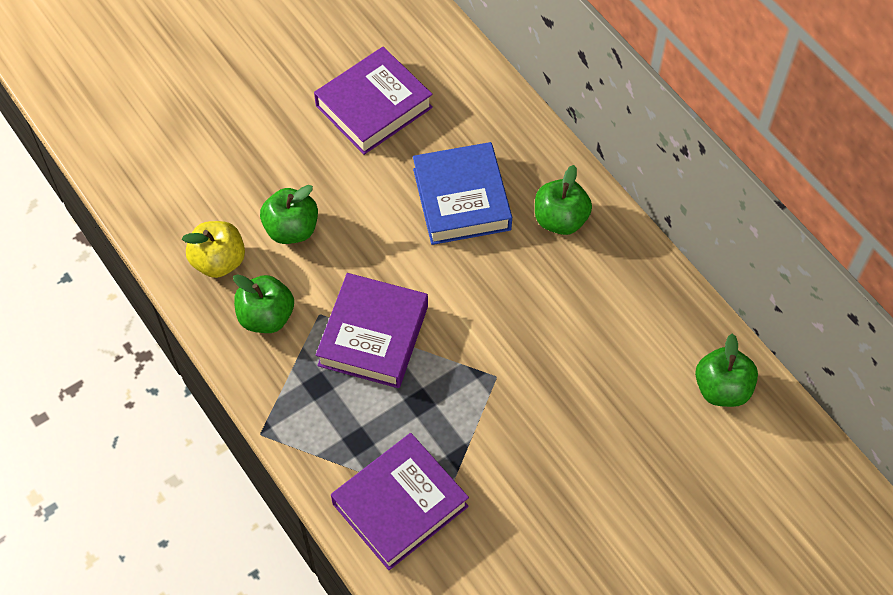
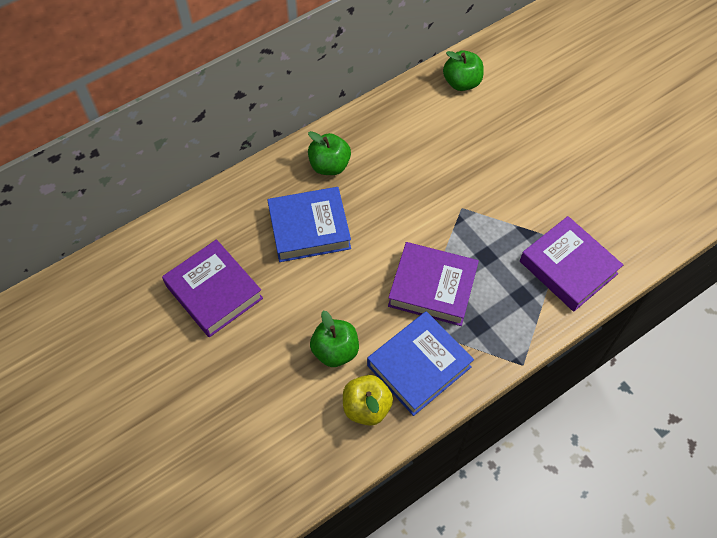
camera: 90 degrees left, 0 degrees up
green apple [233,274,294,333] -> blue book [367,311,474,416]

